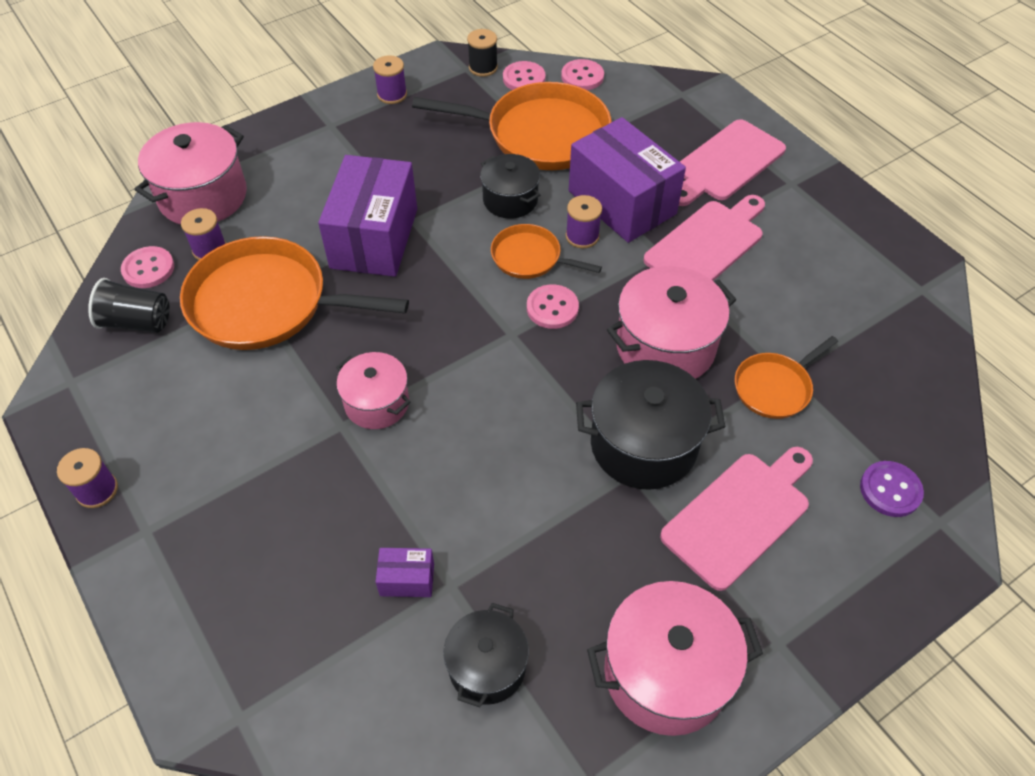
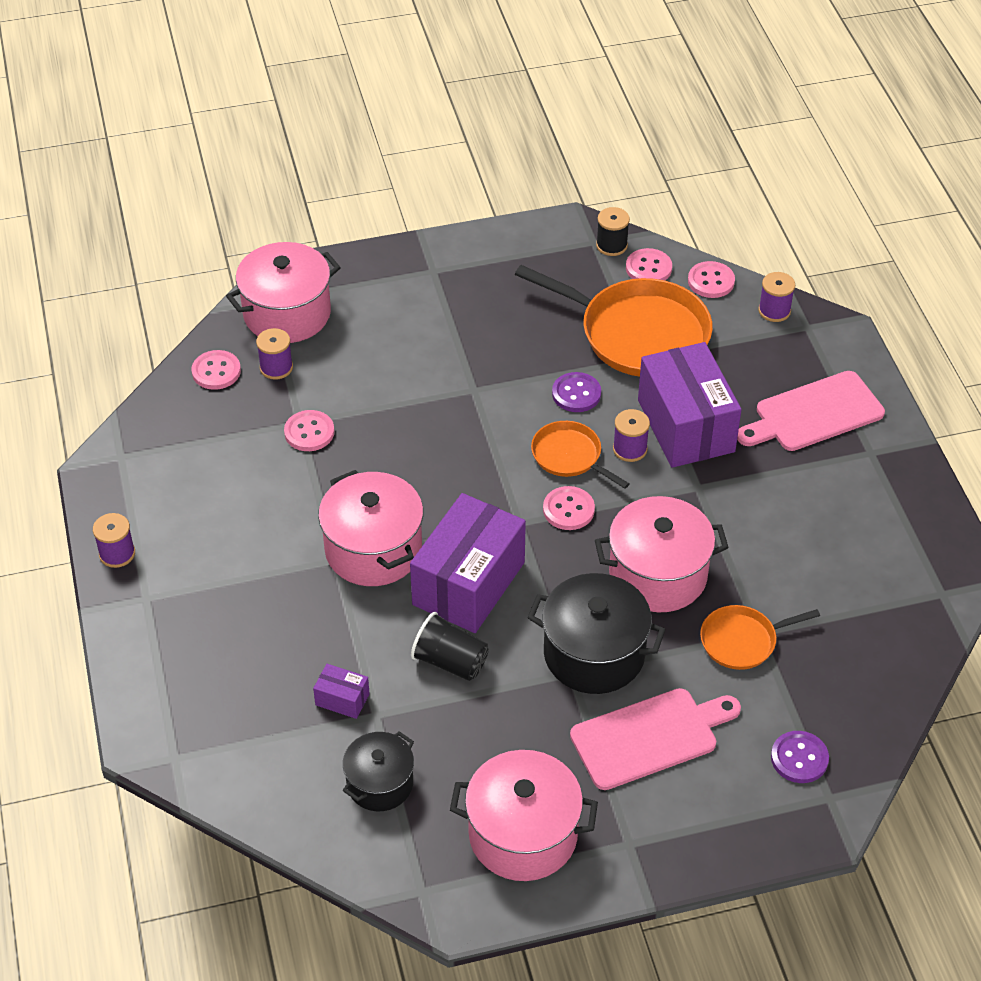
camera: 20 degrees right, 5 degrees down
black cup [88,278,170,333] -> black cup moved to [411,612,489,681]
orange pan [180,236,409,350] -> pink button [284,410,334,451]
purple box [318,155,417,277] -> purple box moved to [410,493,526,633]
pink pot [336,352,410,429] -> pink pot [318,470,423,586], size x1.60
purple spool [373,55,407,104] -> purple spool moved to [758,272,795,322]
black pot [480,154,540,219] -> purple button [552,372,601,412]
pink cutting board [643,195,765,281] -> none

